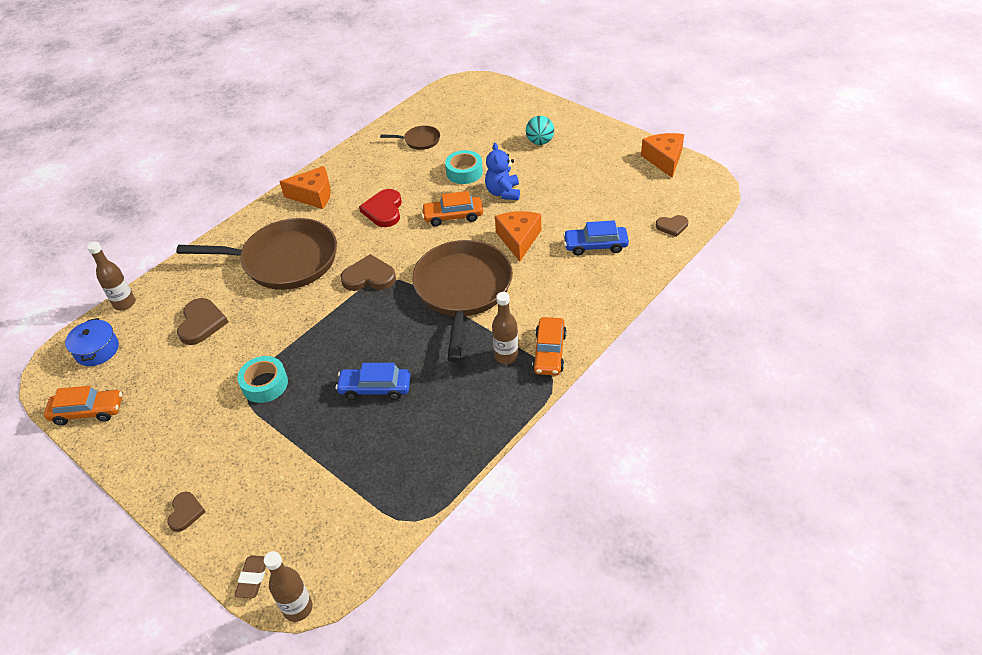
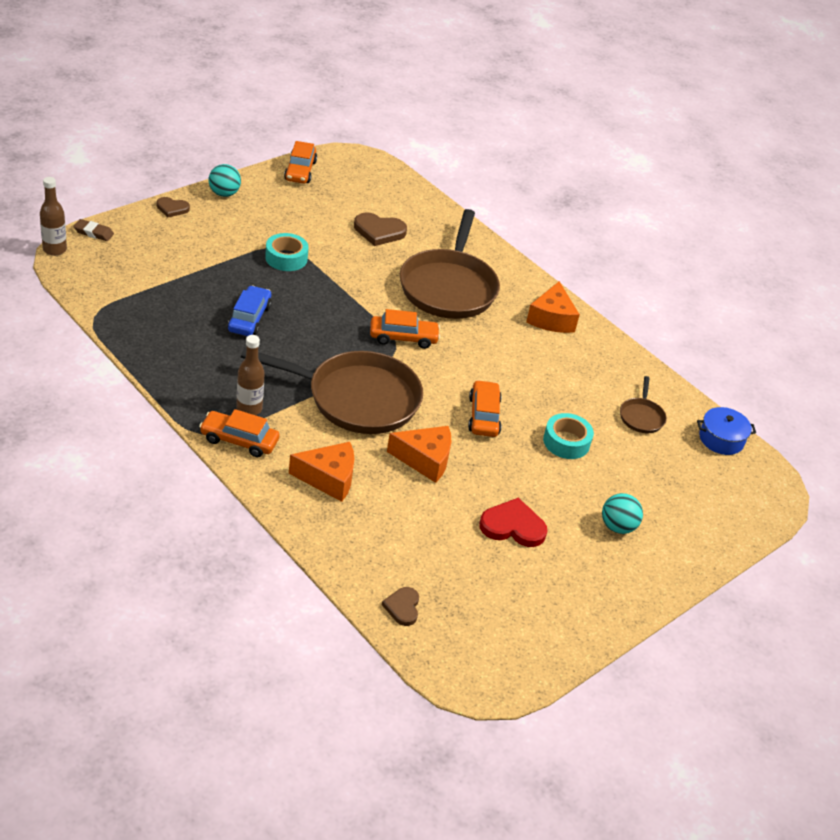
camera: 90 degrees right, 5 degrees down
blue pot [65,318,119,366] -> blue pot moved to [697,407,756,455]
brown bottle [87,242,135,310] -> none
brown heart [341,254,396,291] -> orange car [370,309,440,349]
red heart [359,189,402,227] -> red heart moved to [479,498,547,547]
blue teddy bear [485,143,520,200] -> none
blue car [563,220,629,255] -> none
orange cheese [641,133,684,178] -> orange cheese moved to [289,442,355,502]
none -> turquoise ball [209,164,241,197]

